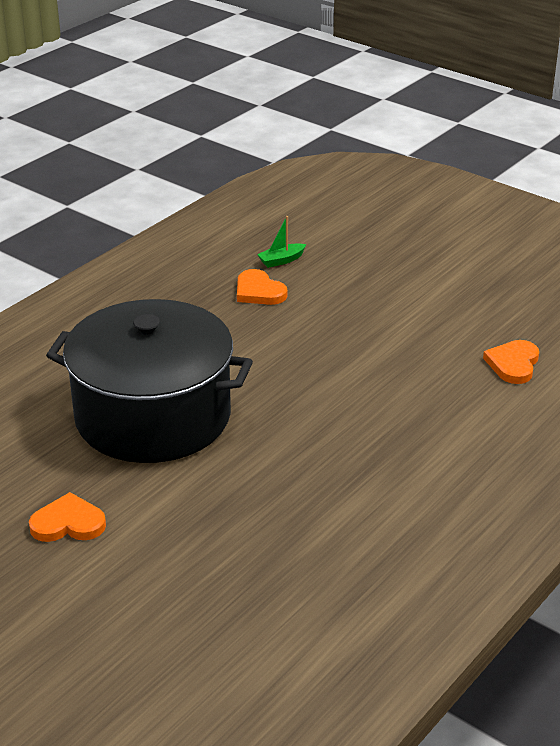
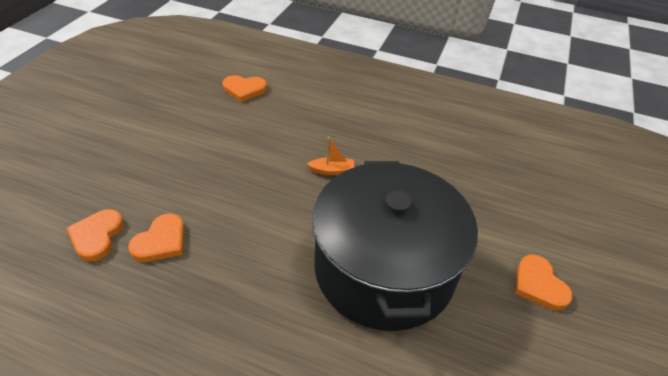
camera: 110 degrees left, 10 degrees up
green boat [257,216,306,268] -> orange heart [66,209,124,261]
none -> orange boat [307,137,354,175]

